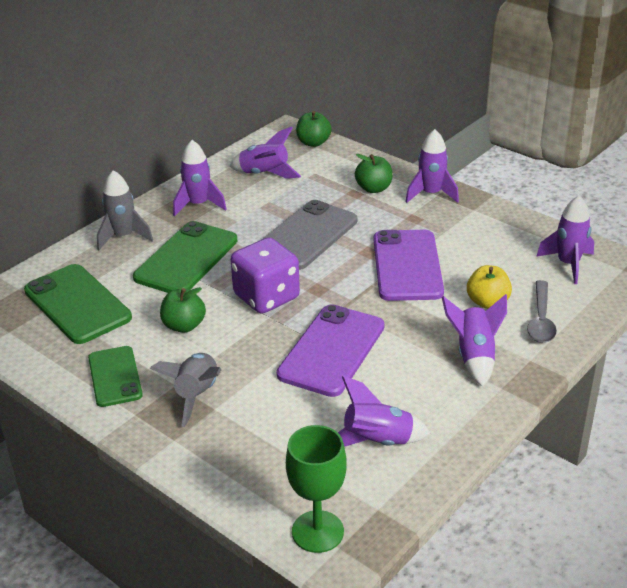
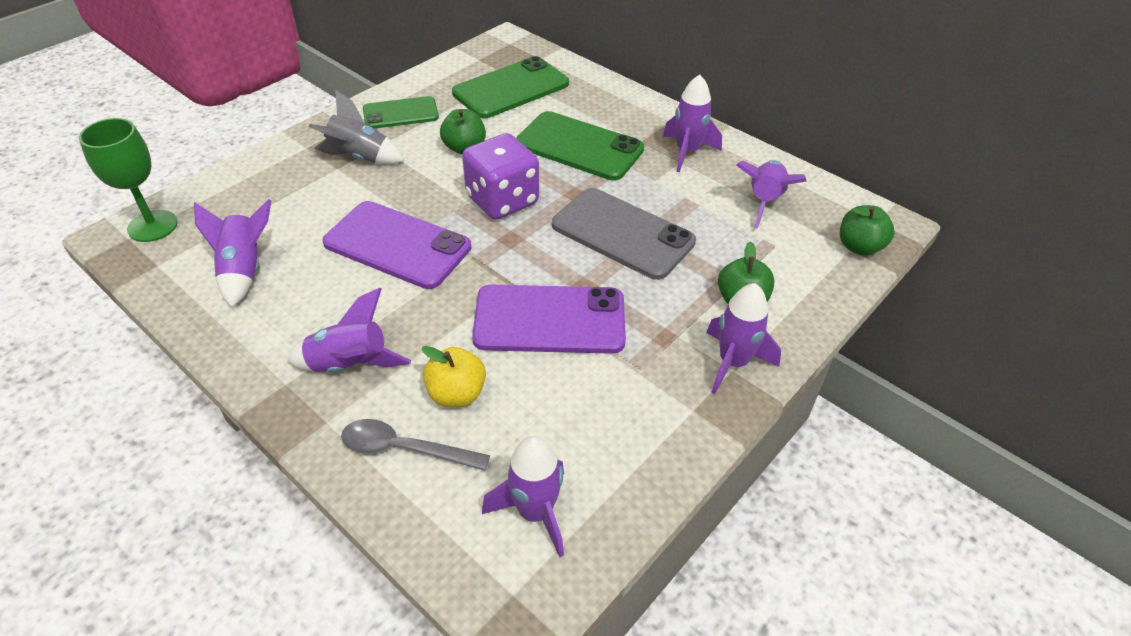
camera: 90 degrees right, 10 degrees up
grey rocket [97,170,153,250] -> none

